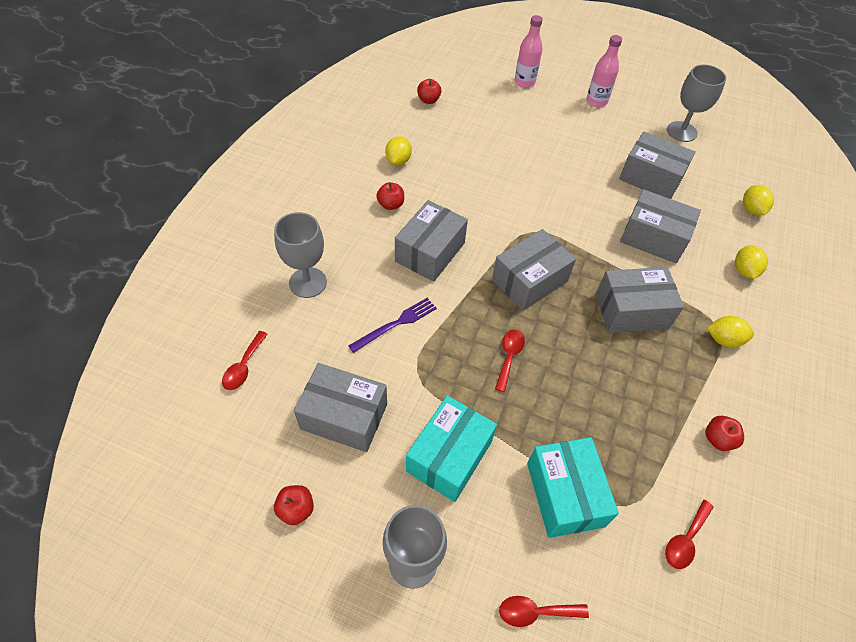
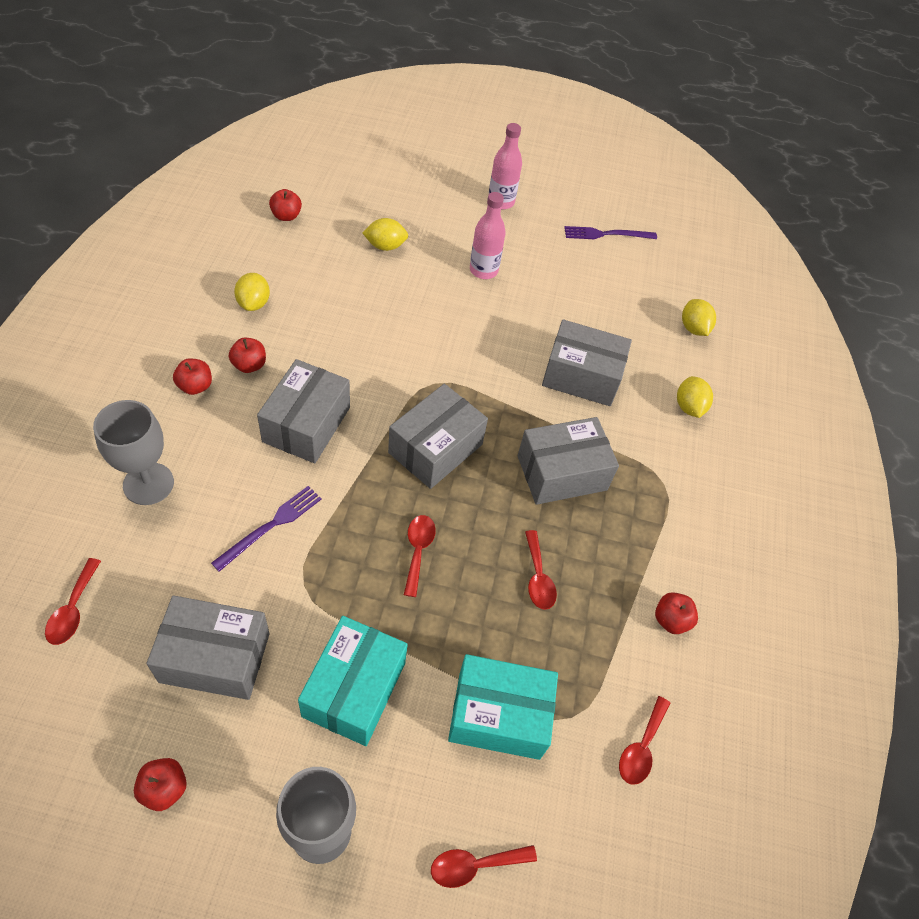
camera: 15 degrees left, 0 degrees up
pink bottle [515,15,543,88] -> pink bottle moved to [470,192,506,279]
turquoise box [527,437,619,538] -> turquoise box turned 60 degrees counterclockwise [448,654,558,760]
grey box [619,132,696,199] -> none
grey goblet [667,65,726,142] -> purple fork [564,226,657,239]
yellow lemon [707,316,754,347] -> yellow lemon moved to [362,218,408,251]
none -> red apple [173,359,212,395]
none -> red spoon [525,530,557,610]

